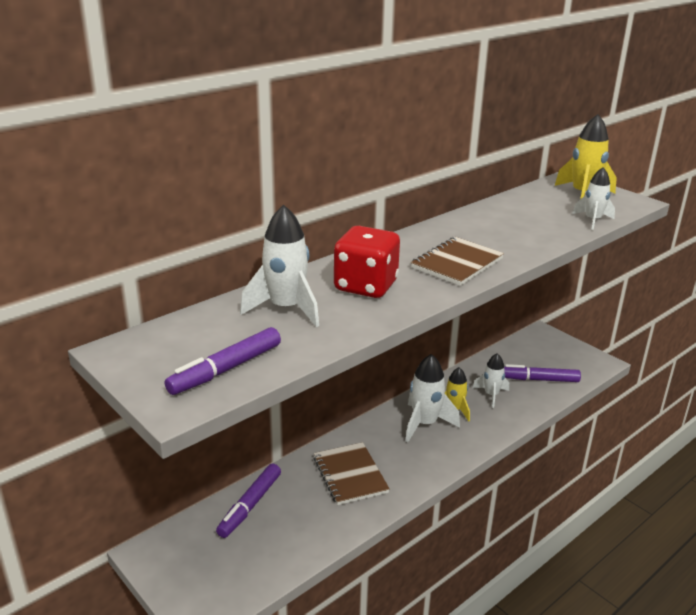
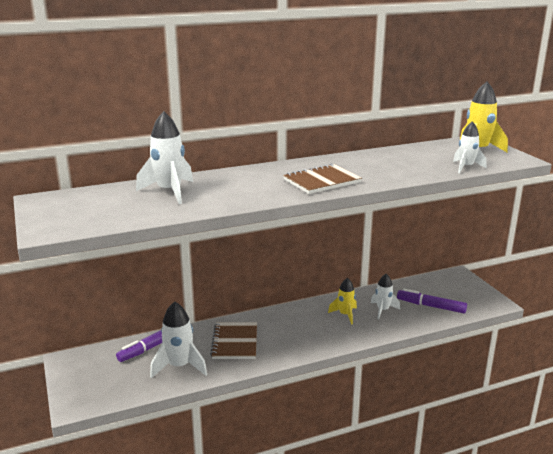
camera: 20 degrees right, 5 degrees down
purple marker [165,327,281,395] -> none
red dice [334,226,400,298] -> none
white rocket [405,354,460,442] -> white rocket moved to [150,301,207,378]

